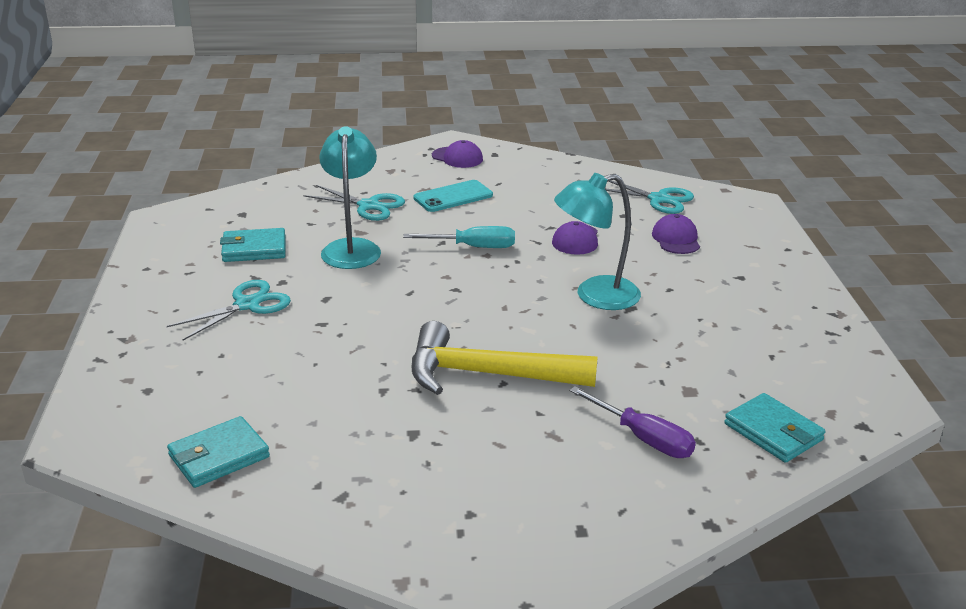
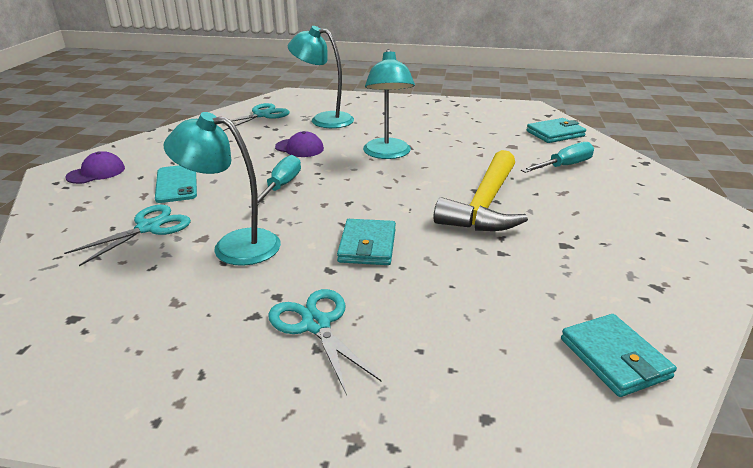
camera: 75 degrees left, 0 degrees up
turquoise wallet [220,228,285,262] -> turquoise wallet moved to [337,219,396,265]
purple screwdriver [570,386,696,458] -> turquoise screwdriver [521,142,594,173]
purple cap [652,214,700,254] -> turquoise lamp [288,26,354,128]

